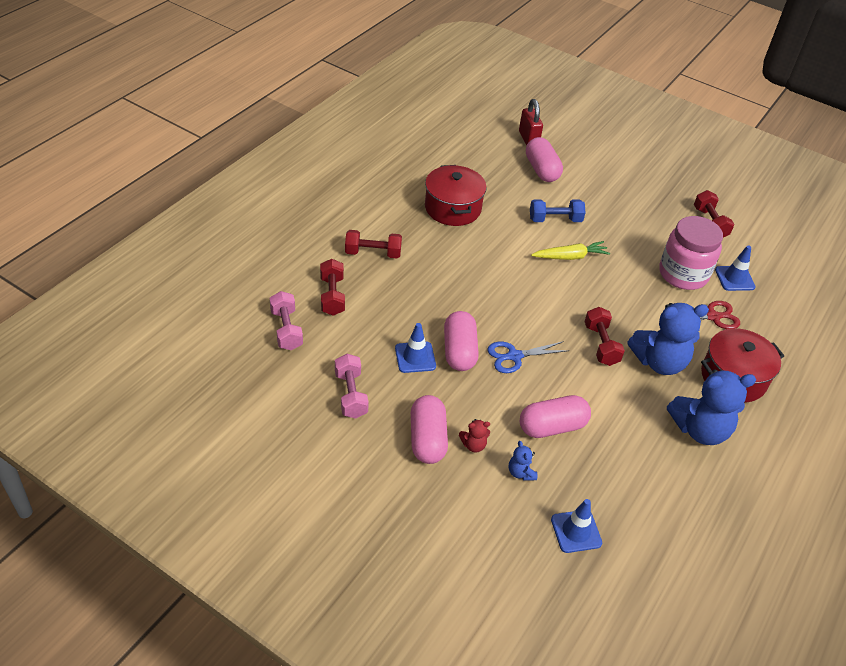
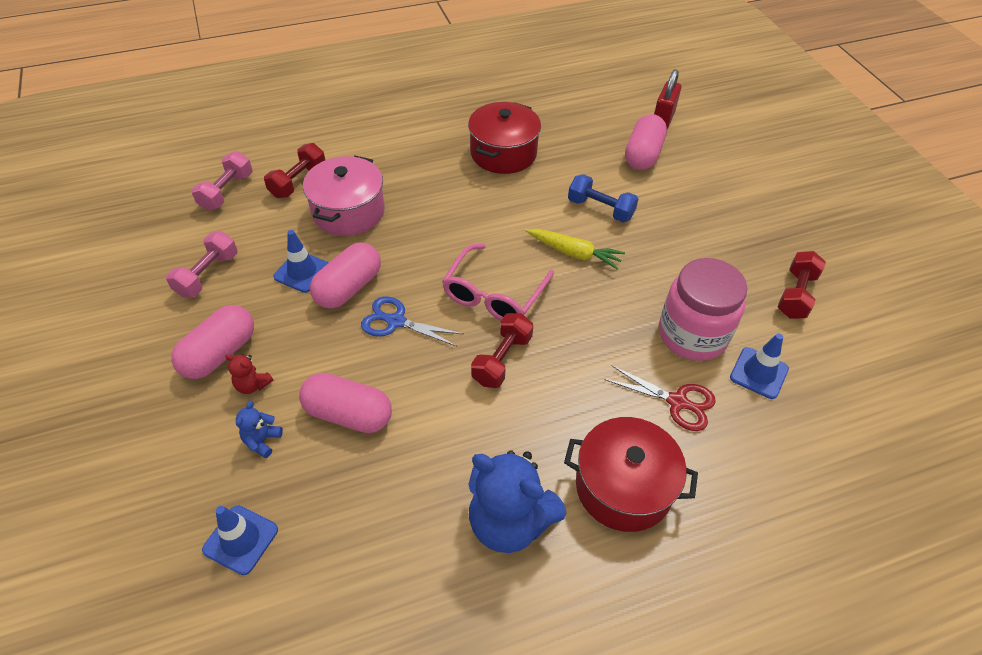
camera: 40 degrees right, 5 degrees up
red dumbbell [345,230,402,259] -> none
blue teddy bear [628,303,709,375] -> none
none -> pink pot [303,155,385,236]
none -> pink glasses [442,244,554,320]

